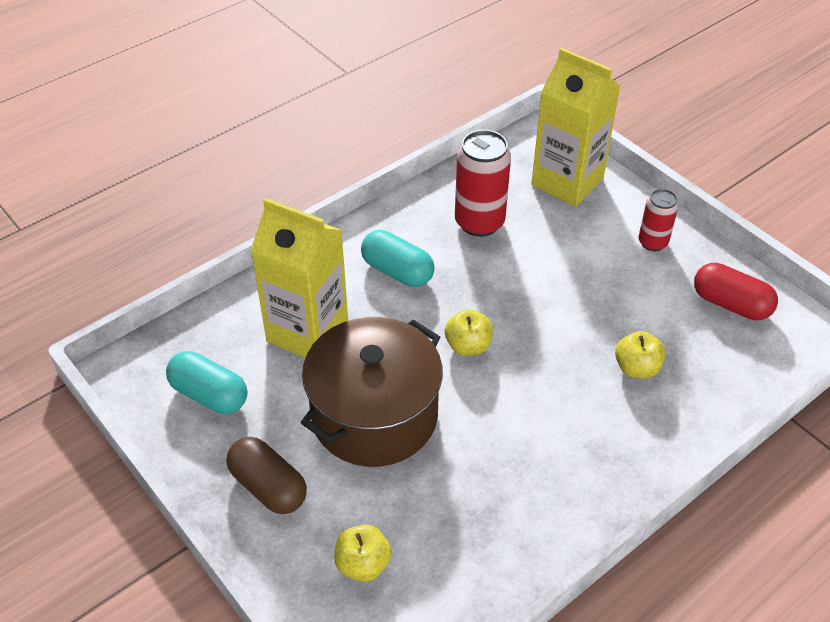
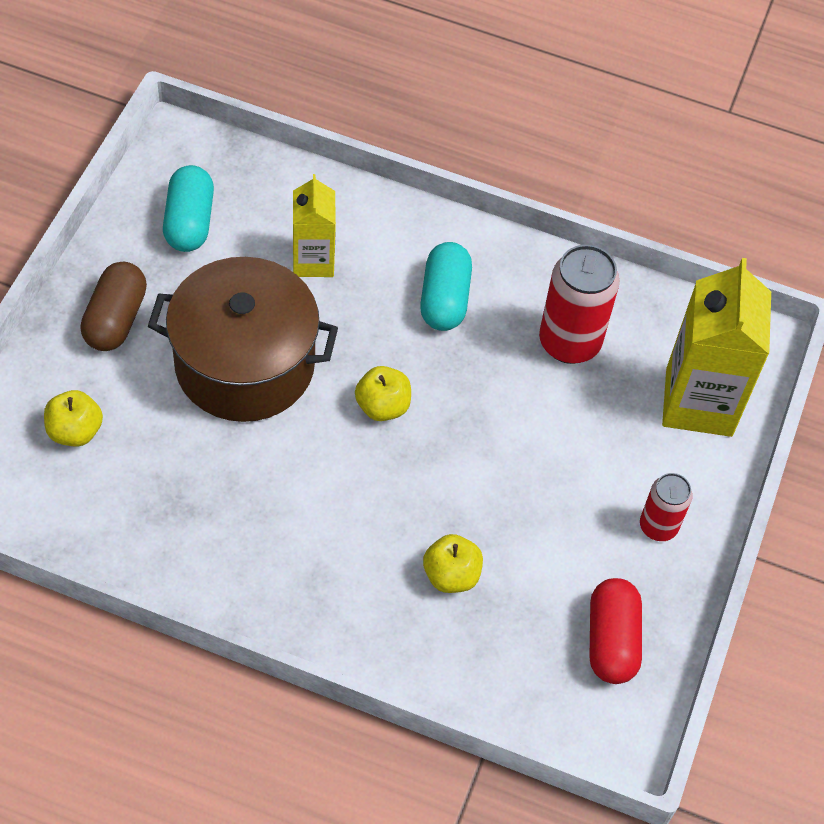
camera: 55 degrees right, 10 degrees up
yellow carton [251,198,348,358] -> yellow carton [293,174,336,277], size x0.59

